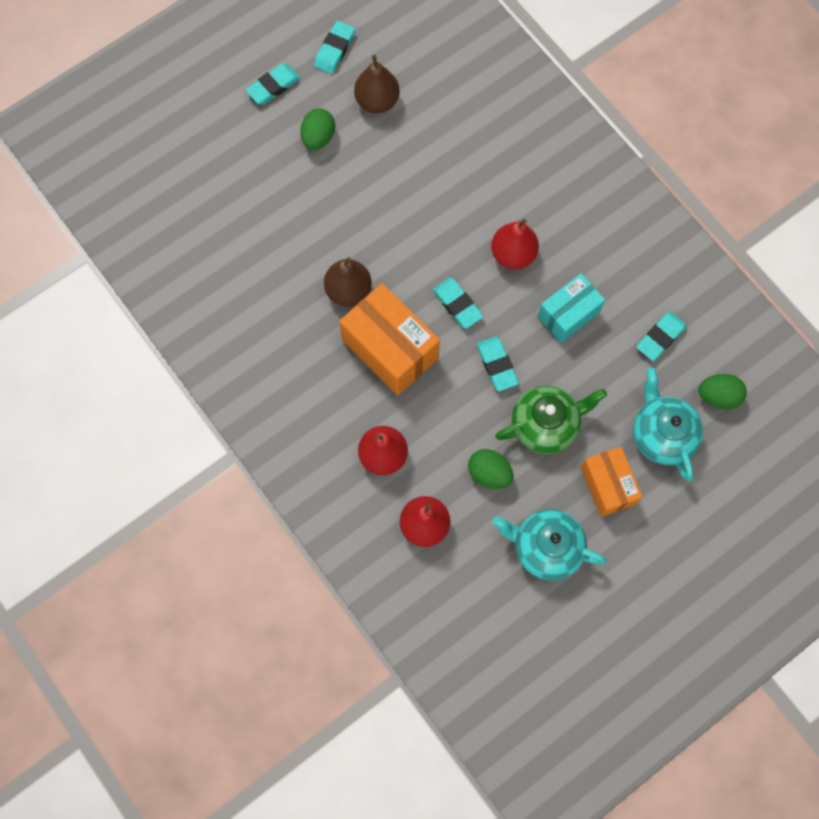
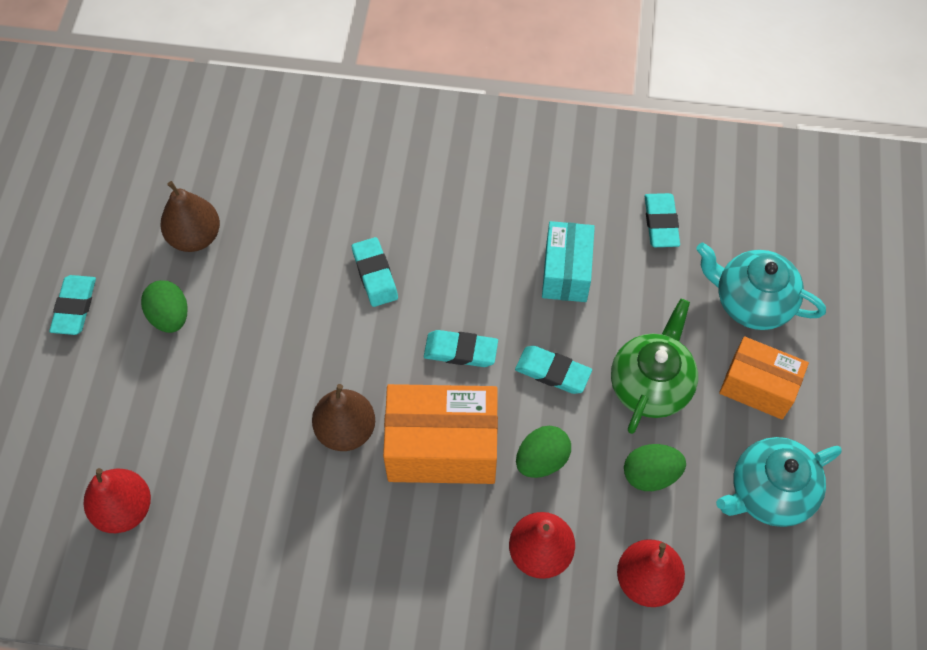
camera: 45 degrees left, 10 degrees down
turquoise eraser [314,21,355,74] -> turquoise eraser moved to [352,237,398,307]
red pear [491,219,539,269] -> red pear moved to [84,468,151,533]
green egg [698,374,747,410] -> green egg moved to [516,426,571,478]

